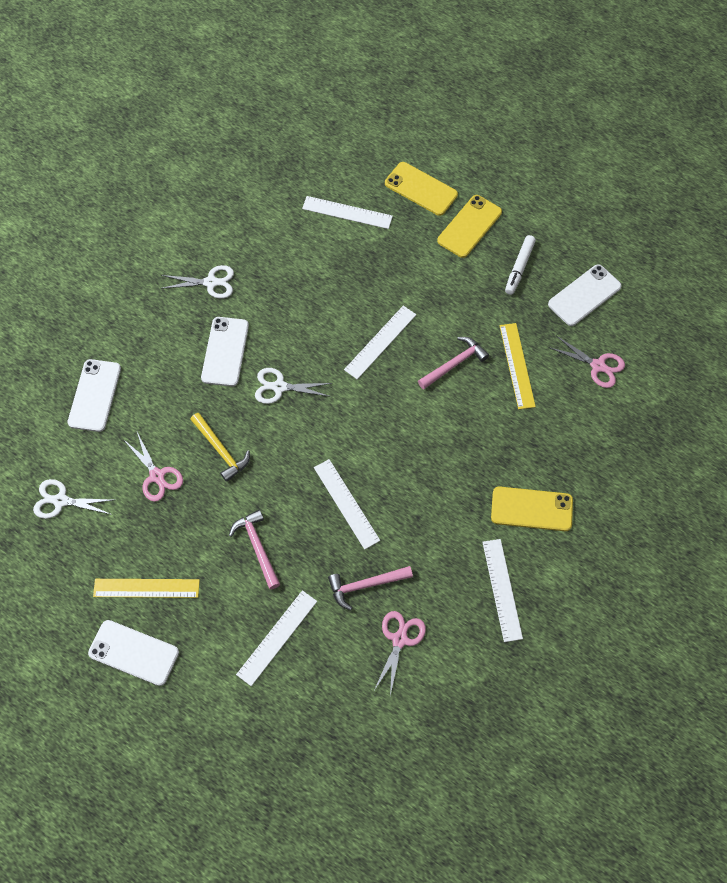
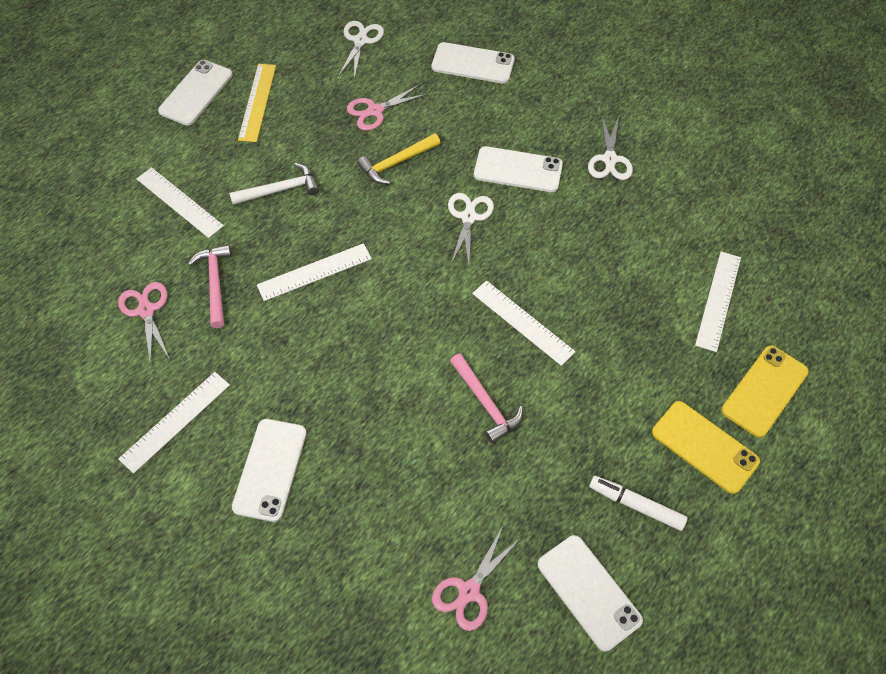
camera: 95 degrees right, 5 degrees down
pink hammer [229,510,280,590] -> white hammer [229,163,319,205]
pink scissors [374,611,426,696] -> pink scissors turned 135 degrees counterclockwise [118,282,170,366]
white ruler [482,539,523,642] -> white ruler turned 45 degrees counterclockwise [119,372,230,474]
yellow phone [491,486,573,531] -> white phone [232,419,307,522]
yellow ruler [500,323,536,409] -> none

